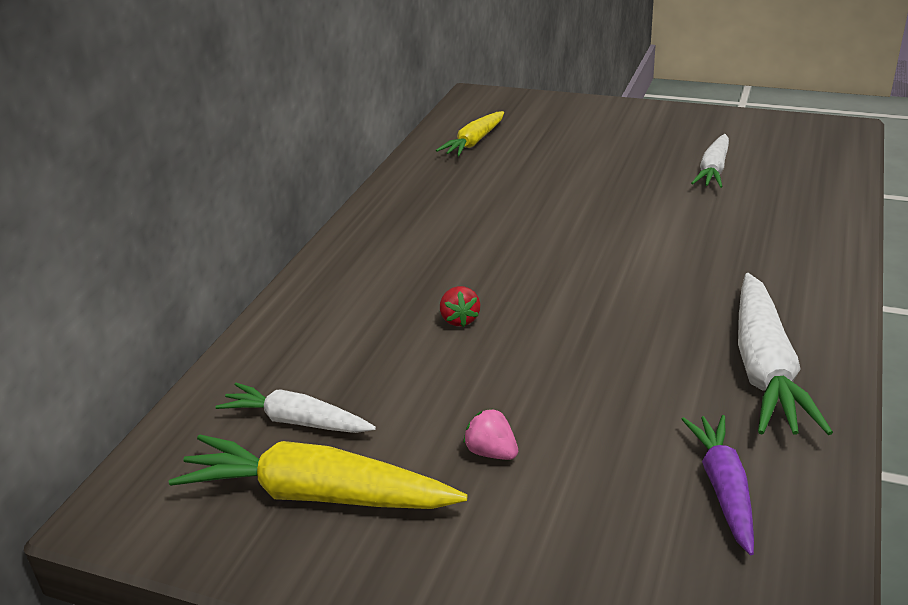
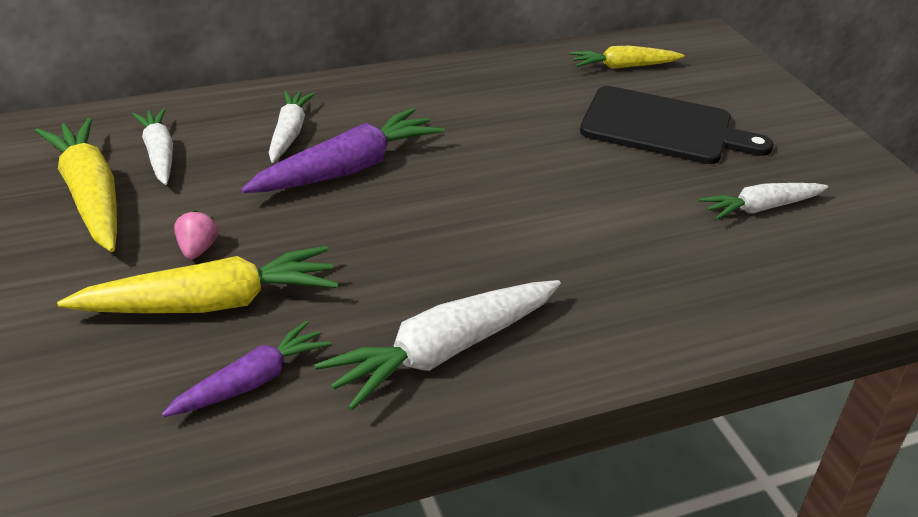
camera: 45 degrees right, 5 degrees up
red strawberry [440,286,480,327] -> purple carrot [241,108,445,193]
none -> yellow carrot [57,246,338,313]
none -> white carrot [269,90,315,163]
none -> black cutting board [580,86,774,164]

